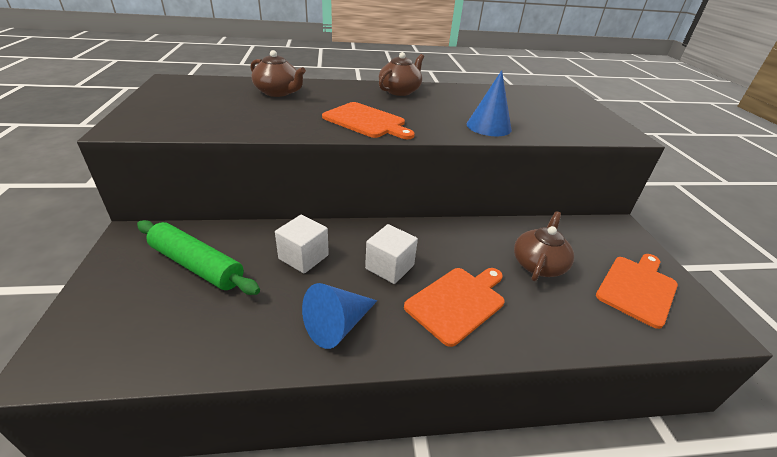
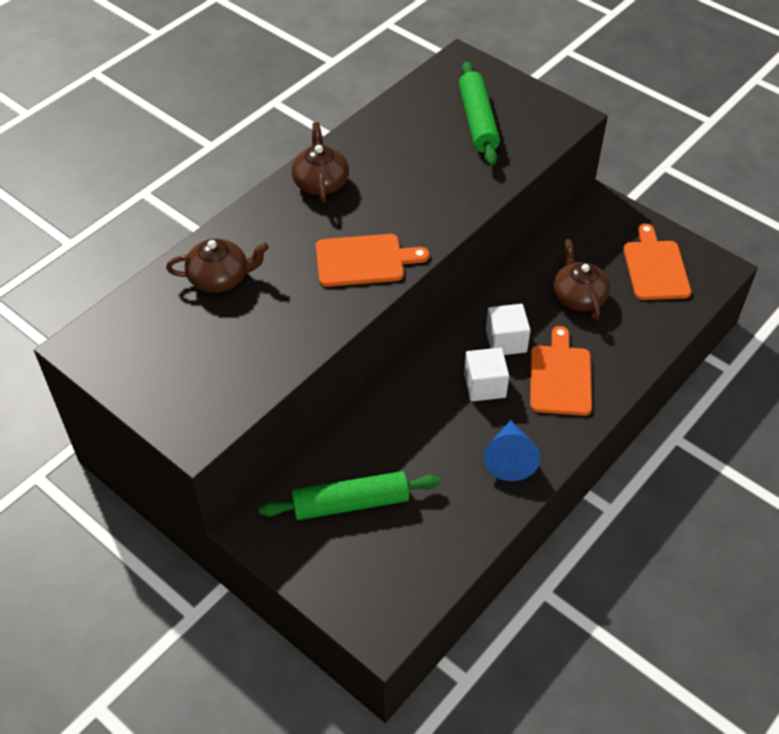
camera: 40 degrees left, 15 degrees up
white cube [275,215,329,274] -> white cube moved to [486,304,531,355]
blue cone [467,70,511,136] -> none
none -> green rolling pin [459,61,500,166]

